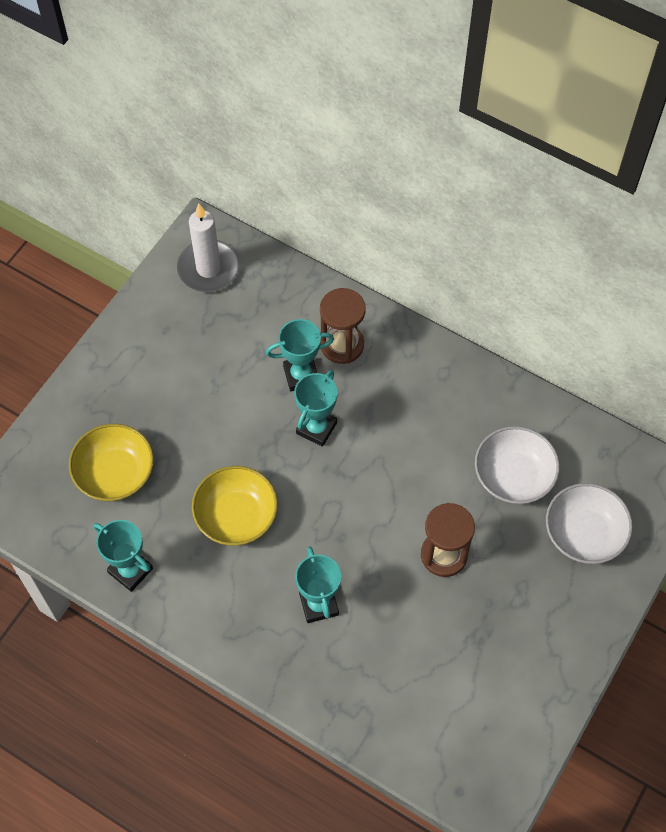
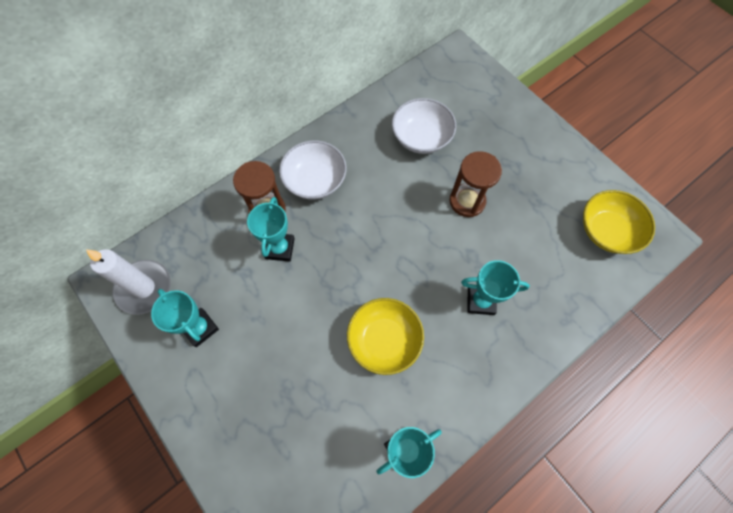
camera: 70 degrees left, 5 degrees up
yellow bowl [69,424,154,501] -> yellow bowl moved to [583,190,655,254]
turquoise trophy [294,370,337,447] -> turquoise trophy moved to [151,289,219,347]
white bowl [546,483,633,564] -> white bowl moved to [279,140,347,200]

